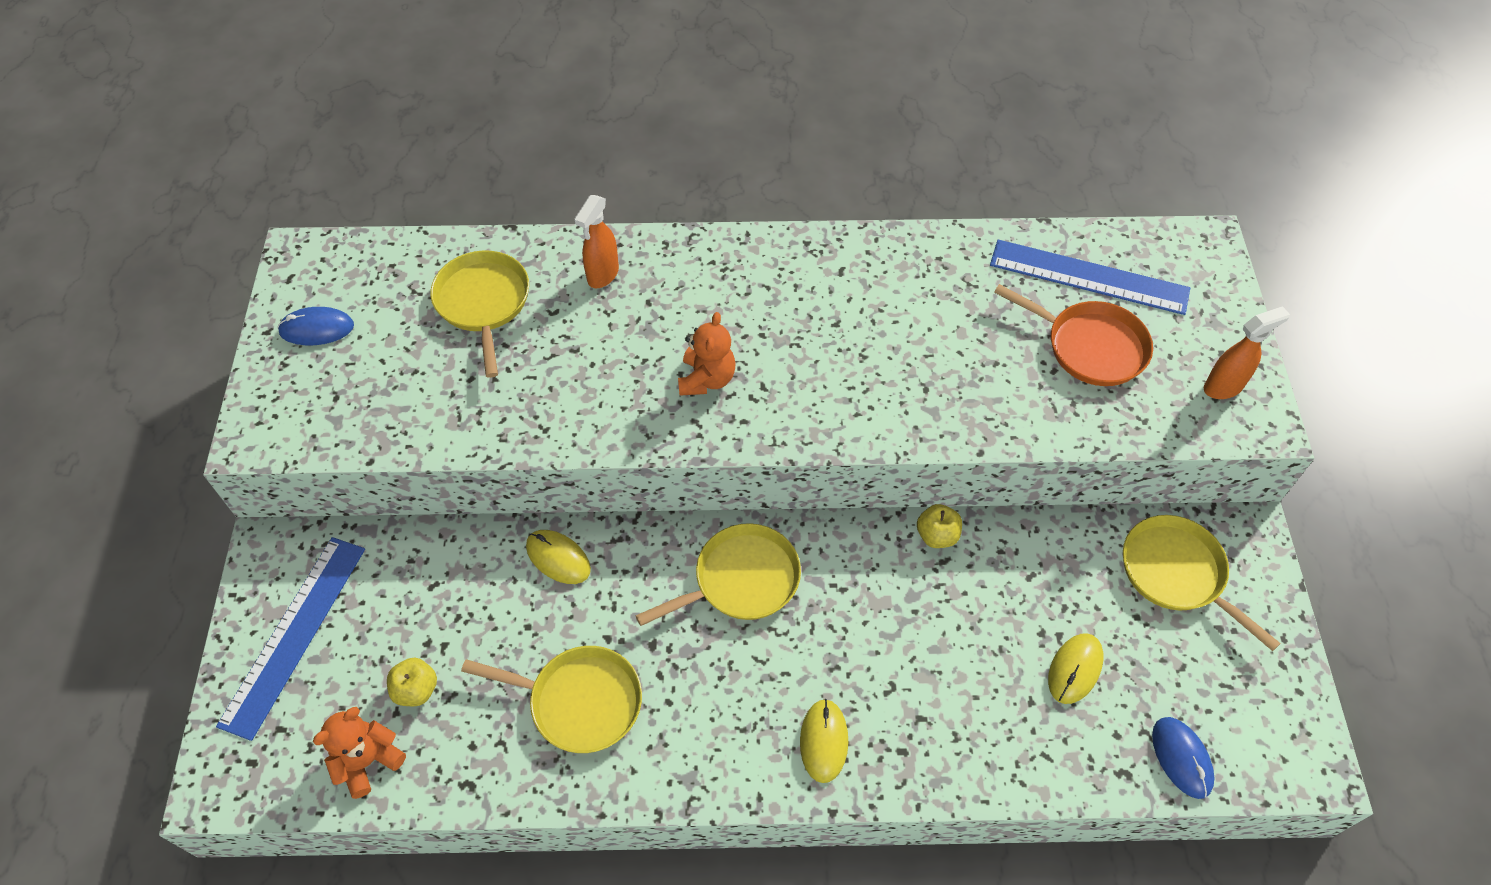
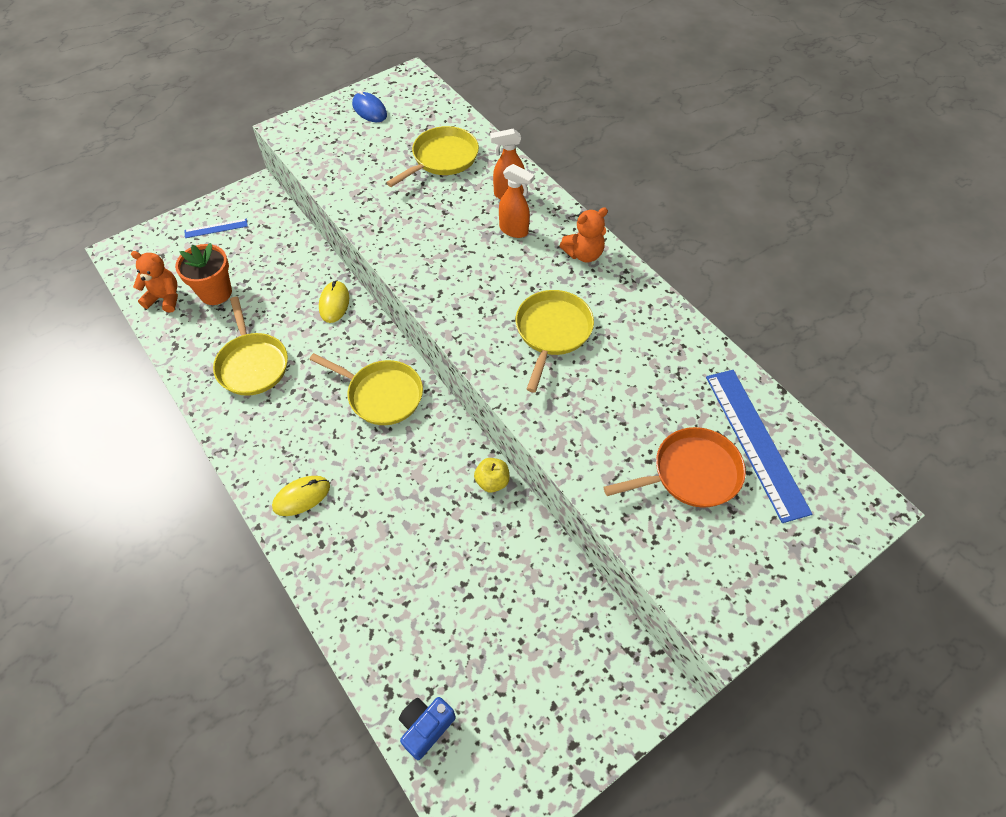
camera: 55 degrees right, 0 degrees up
blue ruler [216,537,365,741] -> blue ruler [184,219,248,238], size x0.47
yellow apple [387,658,437,706] -> orange flower pot [175,243,232,305]
orange teddy bear [678,312,736,396] -> orange teddy bear moved to [560,207,608,263]
orange pan [994,284,1153,386] -> orange pan turned 105 degrees counterclockwise [604,427,746,508]
yellow mouse [1048,633,1103,704] -> none
yellow pan [1123,515,1281,651] -> yellow pan moved to [516,290,594,392]
blue mouse [1152,717,1214,799] -> blue camera [399,697,456,760]
orange spray bottle [1204,306,1290,399] -> orange spray bottle moved to [499,164,535,238]

